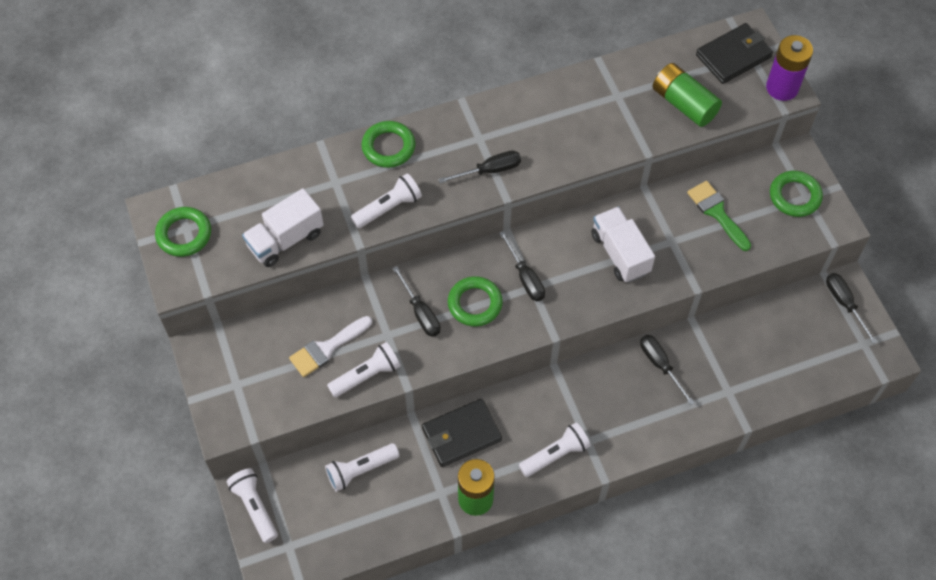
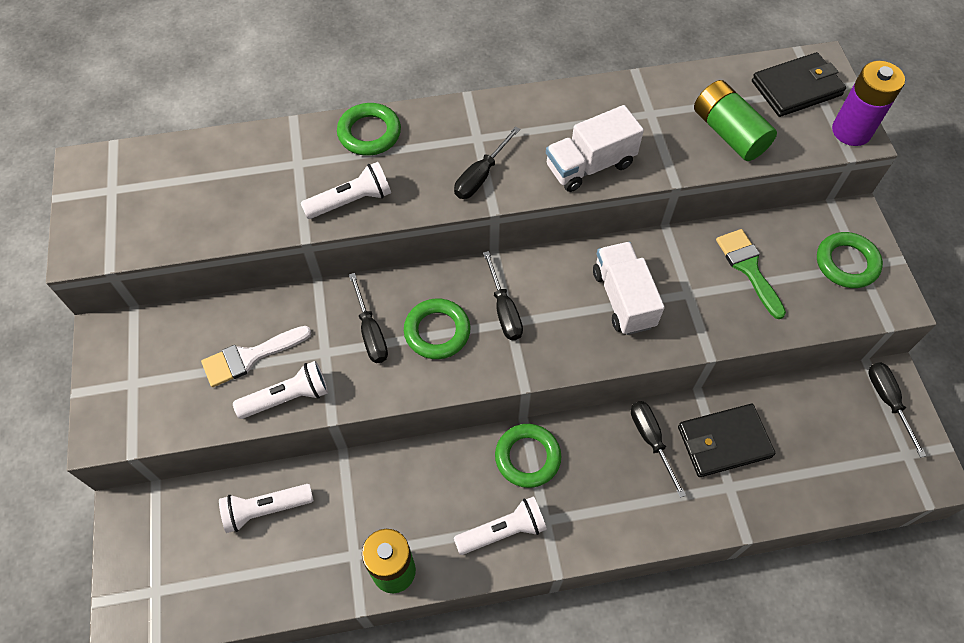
camera: 10 degrees right, 0 degrees up
green ring [155,207,211,257] -> green ring moved to [495,424,561,488]
white flashlight [226,468,278,543] -> none
white truck [242,188,324,267] -> white truck moved to [546,105,644,192]
black wallet [422,398,502,467] -> black wallet moved to [678,404,775,477]
black screwdriver [438,150,521,183] -> black screwdriver turned 135 degrees clockwise [454,126,520,199]

